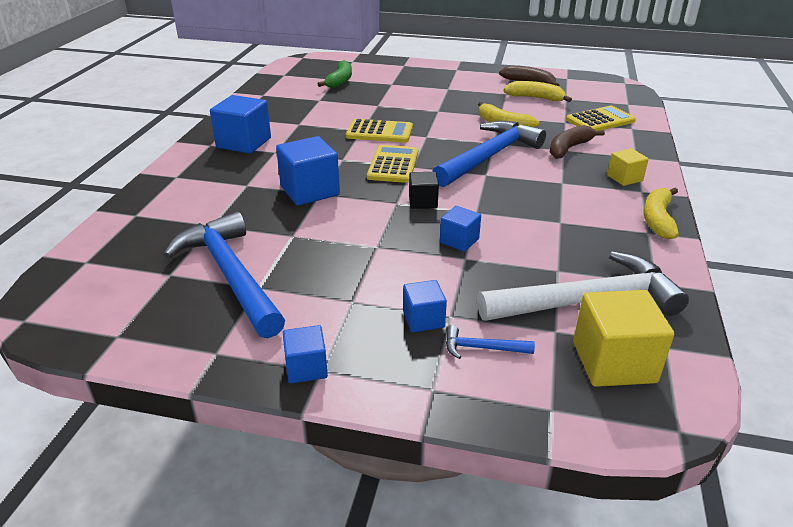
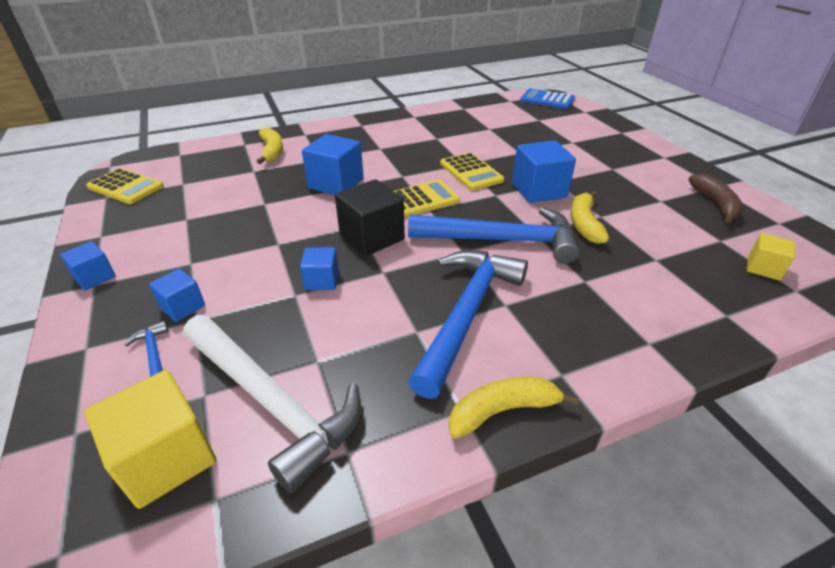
camera: 55 degrees right, 5 degrees up
blue hammer [164,212,285,338] -> blue hammer moved to [408,250,528,399]
blue cube [210,95,271,154] -> blue cube moved to [512,140,576,203]
green banana [318,60,352,88] -> none
black cube [409,172,439,209] -> black cube [335,179,405,256], size x1.75
yellow banana [503,81,572,102] -> yellow banana moved to [257,127,283,164]
brown banana [549,125,605,159] -> none
yellow calculator [566,106,636,131] -> yellow calculator moved to [86,168,164,204]
yellow cube [607,148,649,186] -> yellow cube moved to [747,233,795,281]
none -> blue calculator [520,88,575,109]

